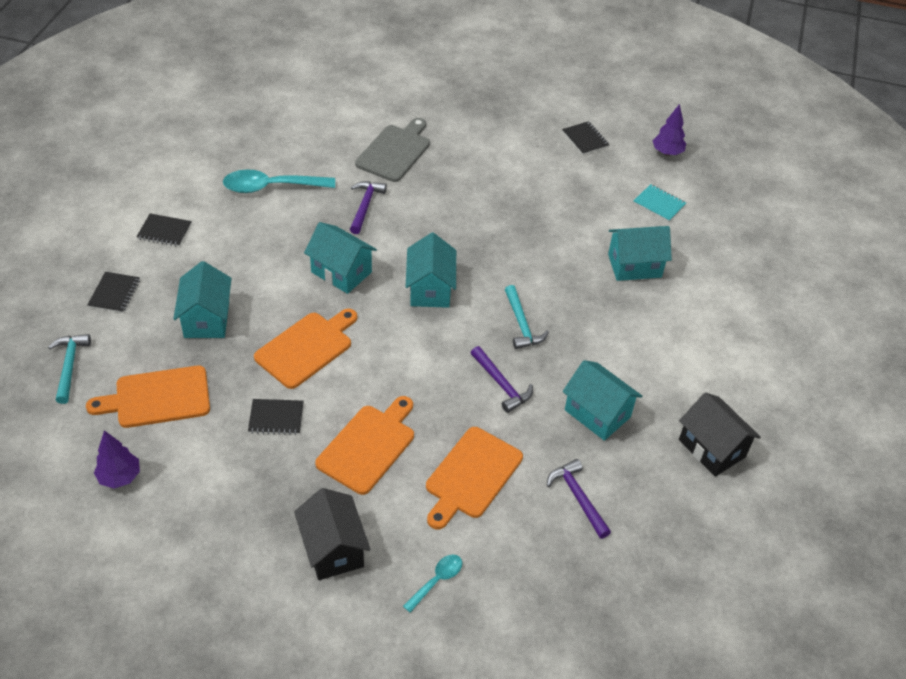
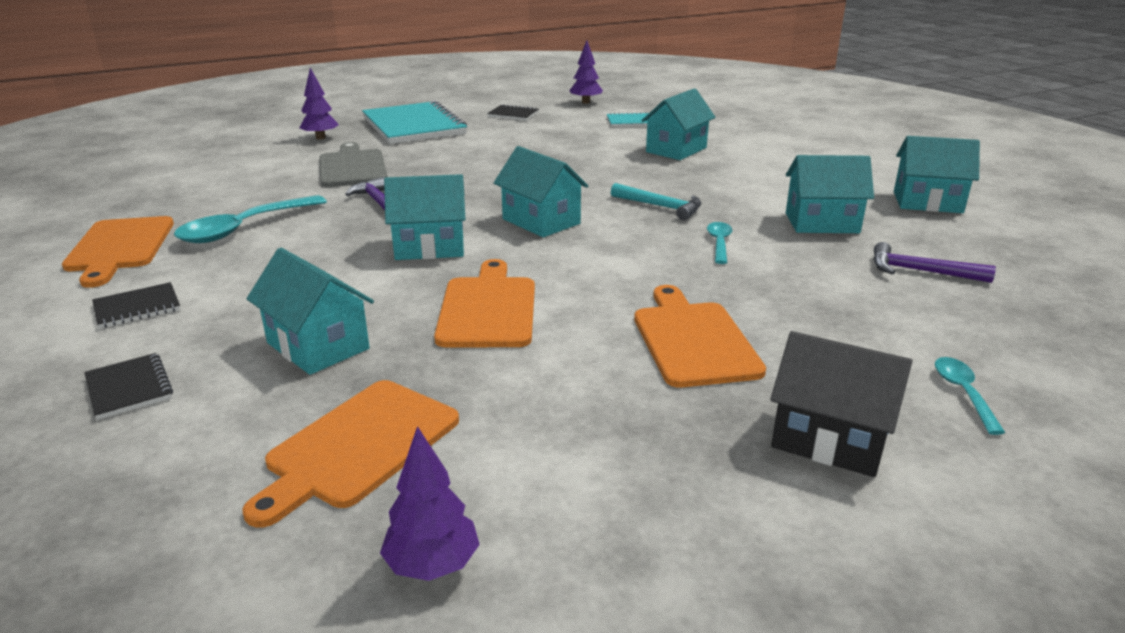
camera: 40 degrees left, 20 degrees down
turquoise hammer [48,334,91,404] -> none
black notebook [248,399,304,435] -> none
orange cutting board [426,427,523,529] -> orange cutting board moved to [62,216,174,288]
purple hammer [471,346,533,413] -> turquoise spoon [707,222,732,264]
black house [679,392,761,477] -> turquoise house [894,136,980,213]
none -> purple tree [299,68,339,140]
none -> turquoise notebook [362,101,467,144]

